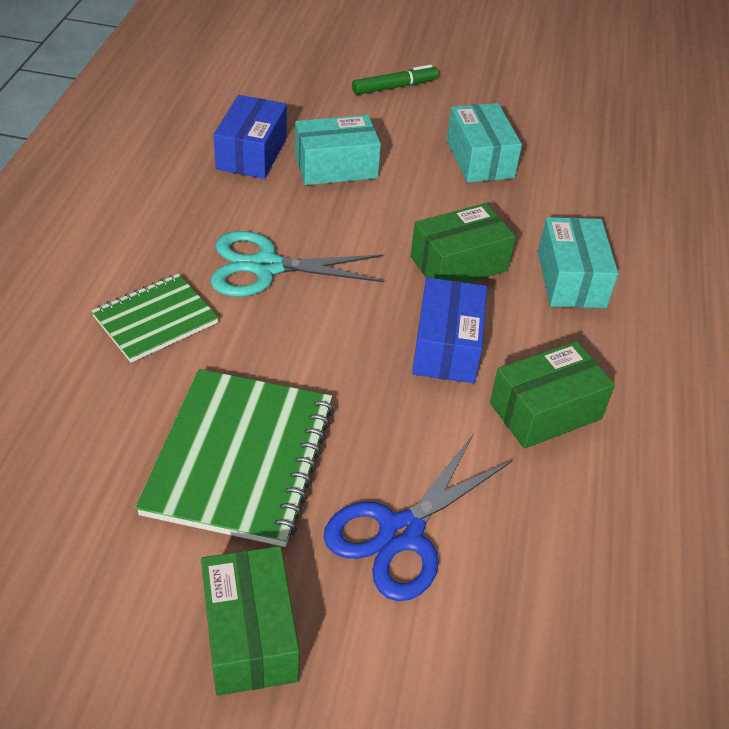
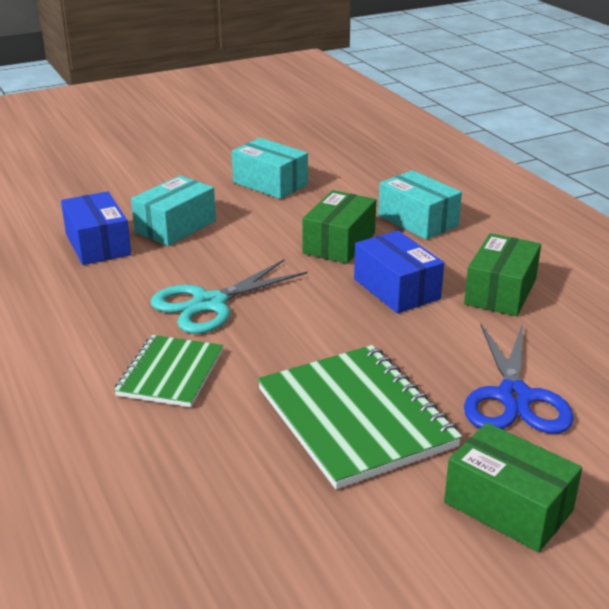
camera: 35 degrees left, 15 degrees down
green marker [352,64,438,95] -> none

